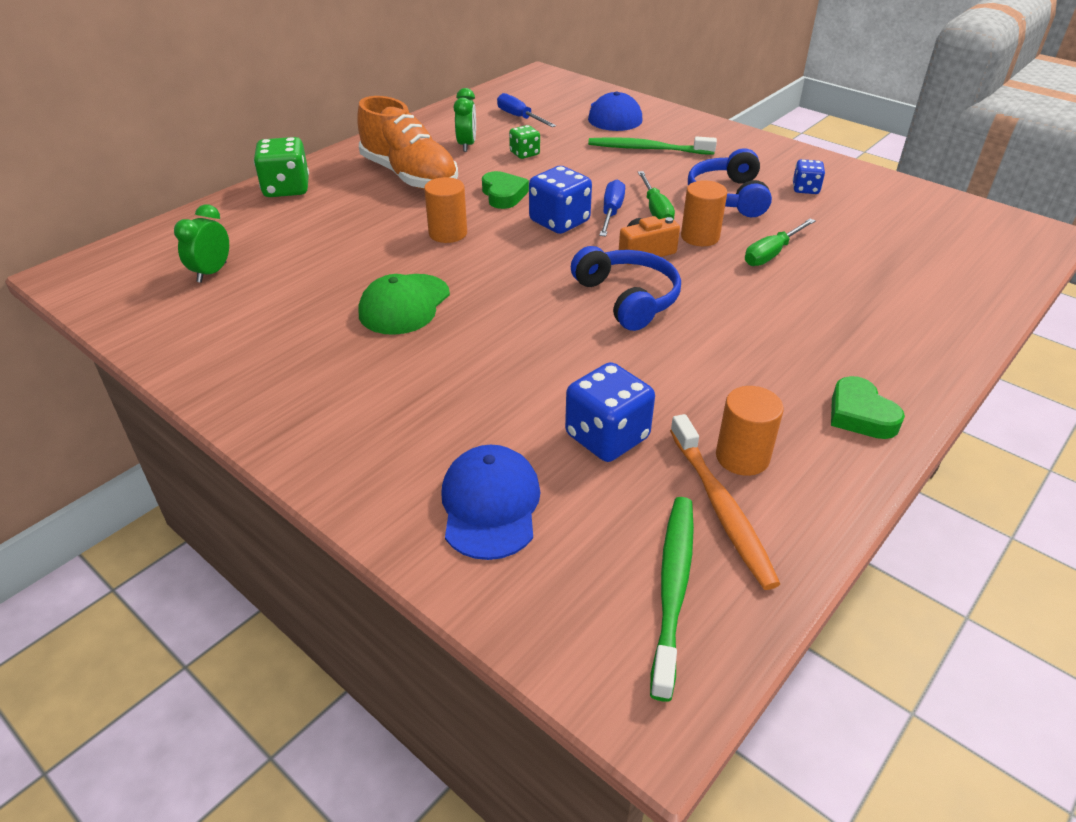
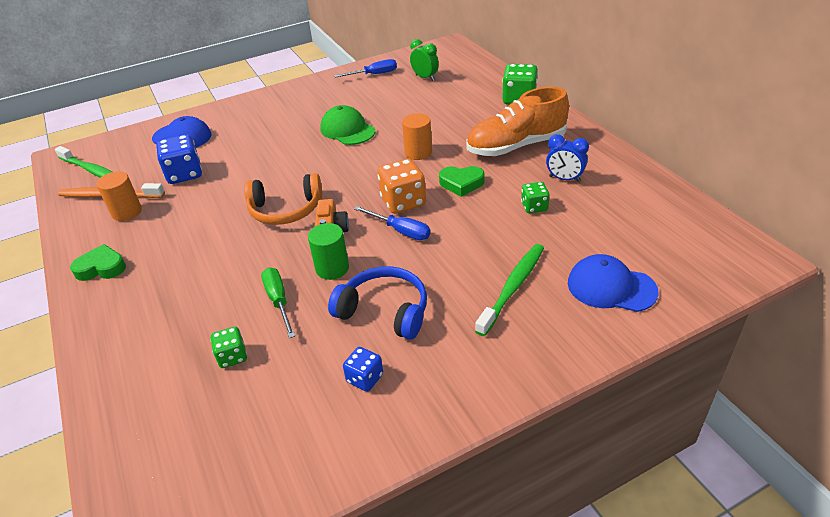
camera: 115 degrees right, 0 degrees up
green clock [454,88,476,152] -> blue clock [546,134,589,182]
blue screwdriver [497,93,556,127] -> blue screwdriver moved to [334,59,397,78]
blue dice [529,166,592,234] -> orange dice [377,159,426,214]
blue headphones [571,246,681,331] -> orange headphones [244,173,322,225]
green screwdriver [638,171,675,220] -> none
orange cylinder [681,180,727,246] -> green cylinder [308,223,349,280]
none -> green dice [211,327,247,368]

